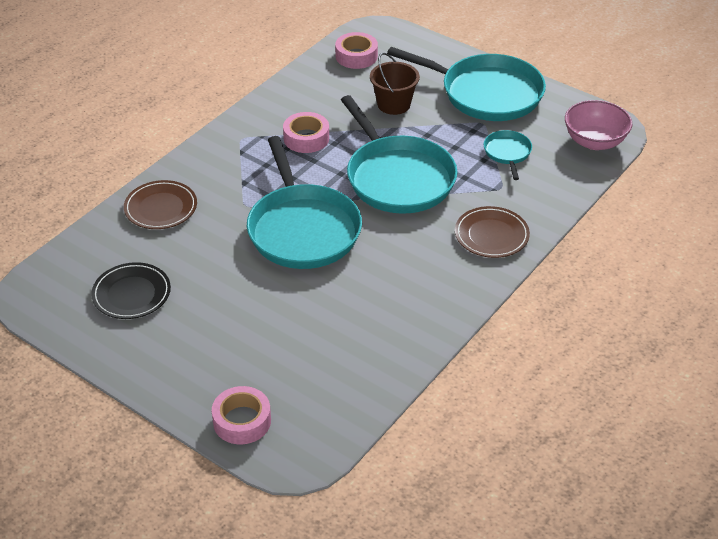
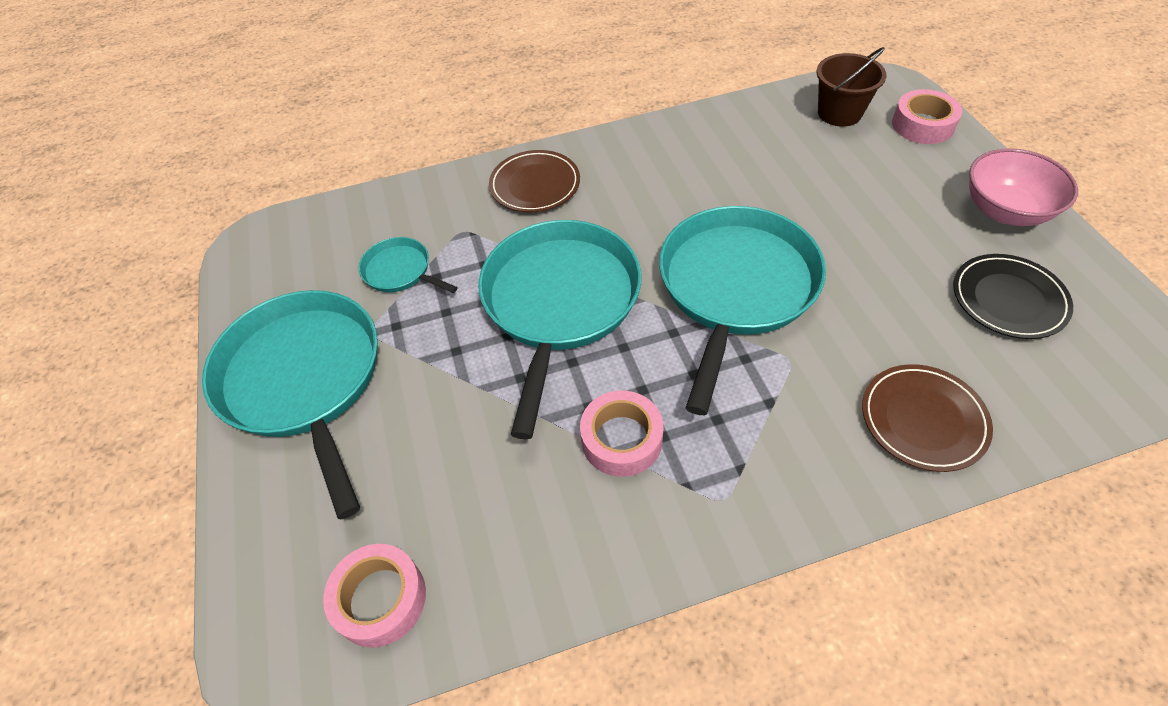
camera: 140 degrees left, 10 degrees up
brown bucket [370,53,420,115] -> brown bucket moved to [817,47,887,127]
turquoise pan [484,130,532,180] -> turquoise pan turned 90 degrees clockwise [359,237,458,293]
pink bowl [565,100,632,150] -> pink bowl moved to [969,148,1078,226]

